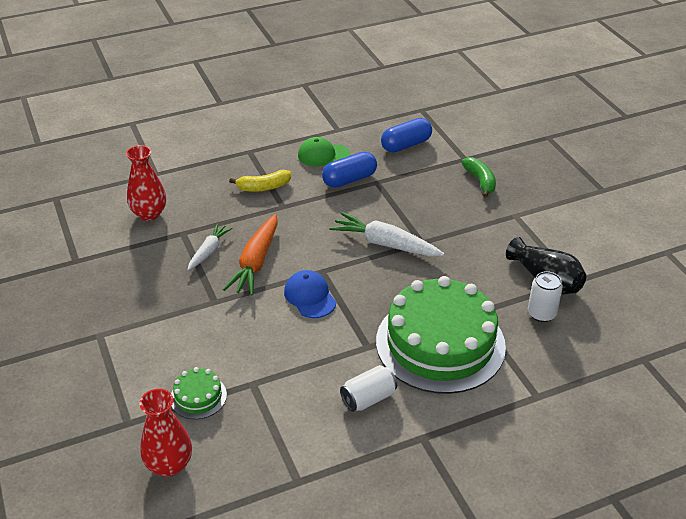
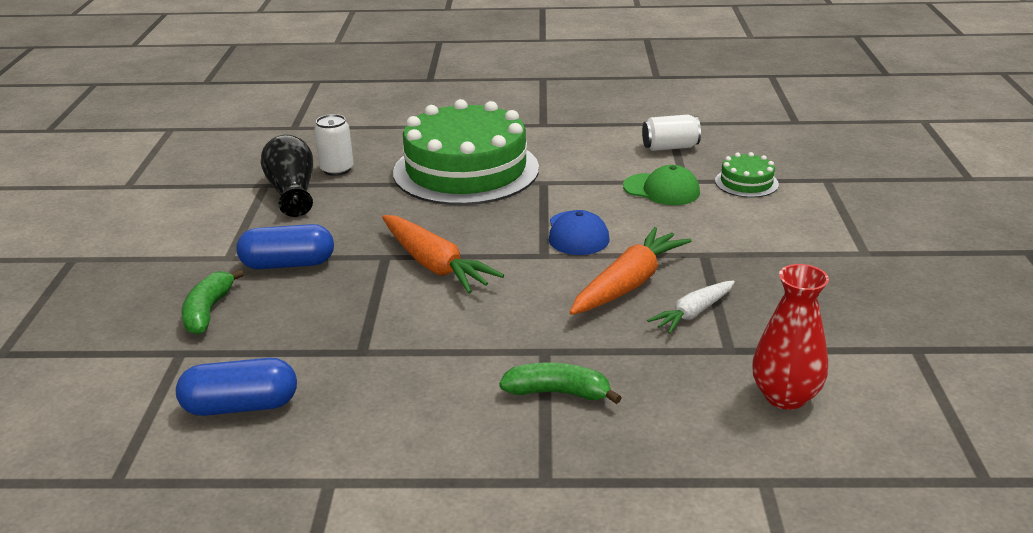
camera: 155 degrees left, 10 degrees down
red vase [140,389,192,477] -> none
yellow banana [229,170,291,192] -> green banana [499,362,622,404]
green cap [298,137,350,167] -> green cap moved to [623,165,700,205]
blue capsule [322,152,377,188] -> blue capsule moved to [236,224,334,269]
white carrot [329,212,444,256] -> orange carrot [382,215,504,294]
white can [340,365,397,412] -> white can moved to [642,114,701,151]

